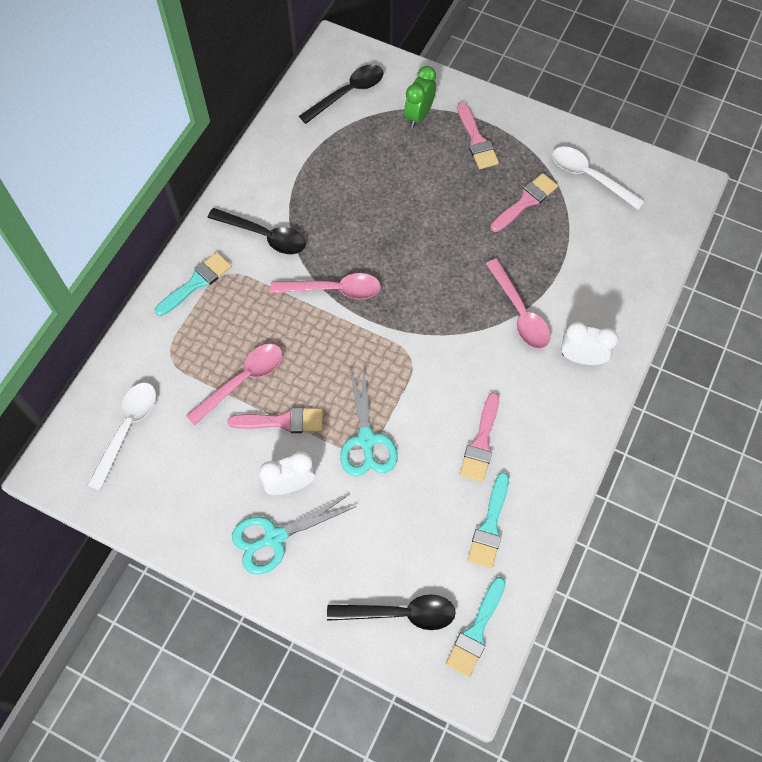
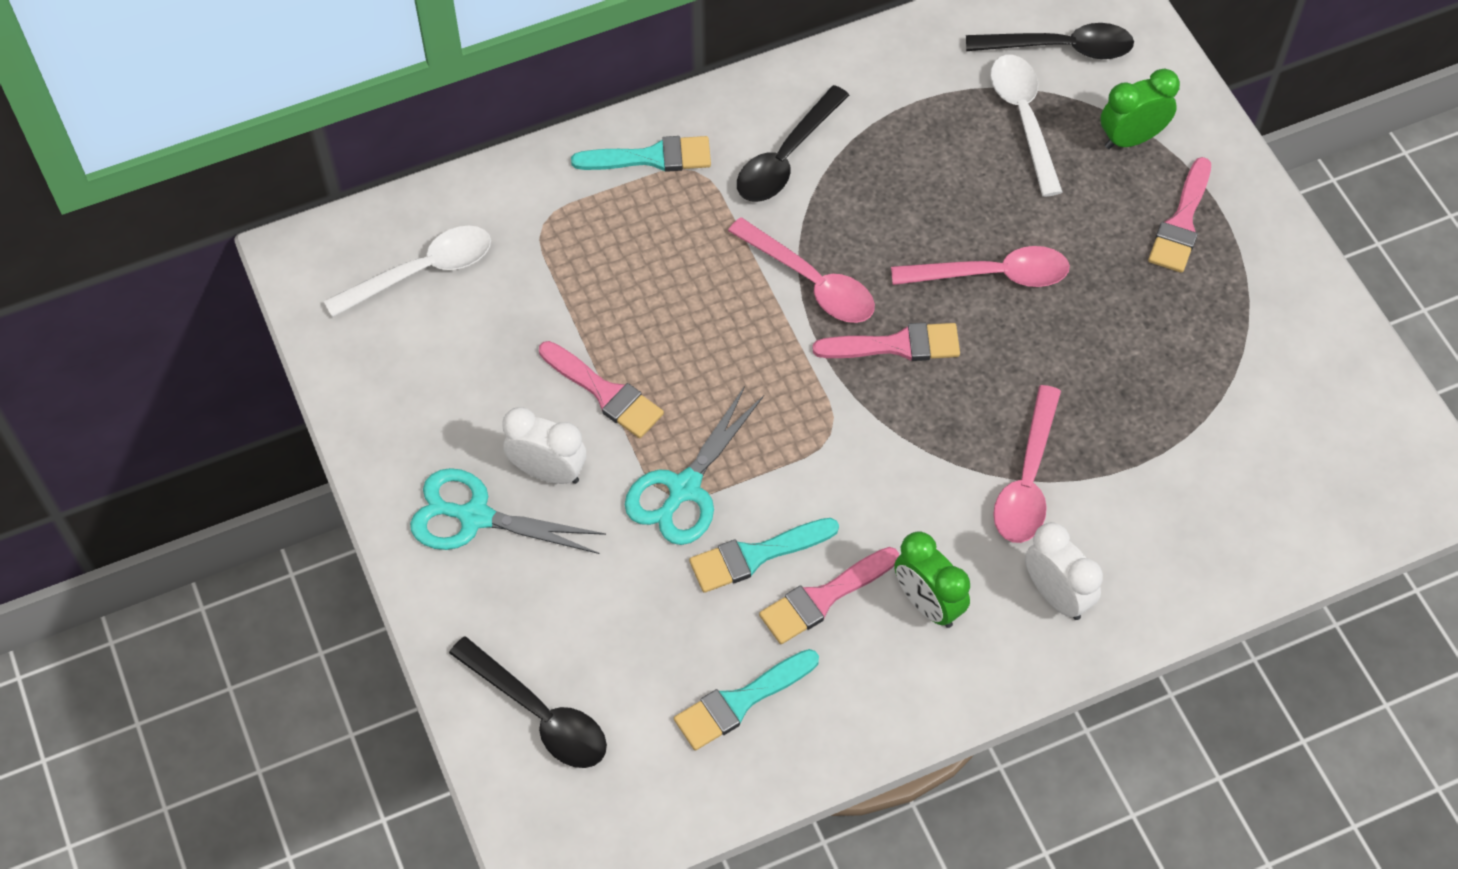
camera: 40 degrees right, 5 degrees down
pink spoon [186,344,283,425] -> pink spoon moved to [891,246,1070,287]
black spoon [208,208,306,254] -> black spoon turned 60 degrees clockwise [737,85,849,202]
turquoise brush [446,577,506,677] -> turquoise brush moved to [689,518,839,593]
pink brush [490,173,558,232] -> pink brush moved to [812,323,960,361]
white spoon [552,147,645,210] -> white spoon moved to [990,55,1063,197]
none -> green clock [894,532,970,628]

